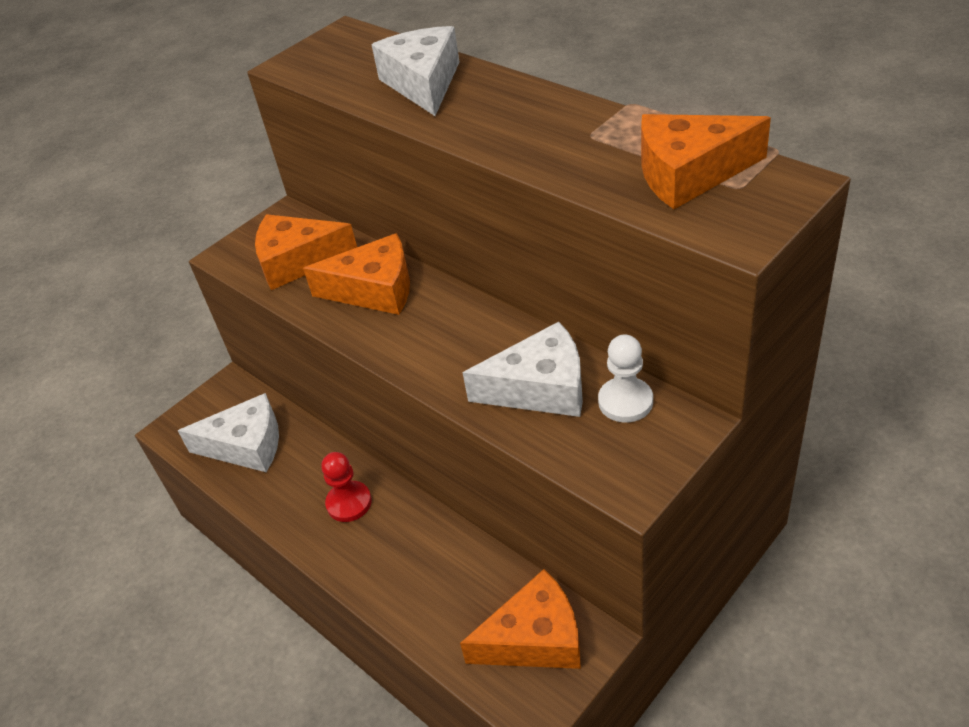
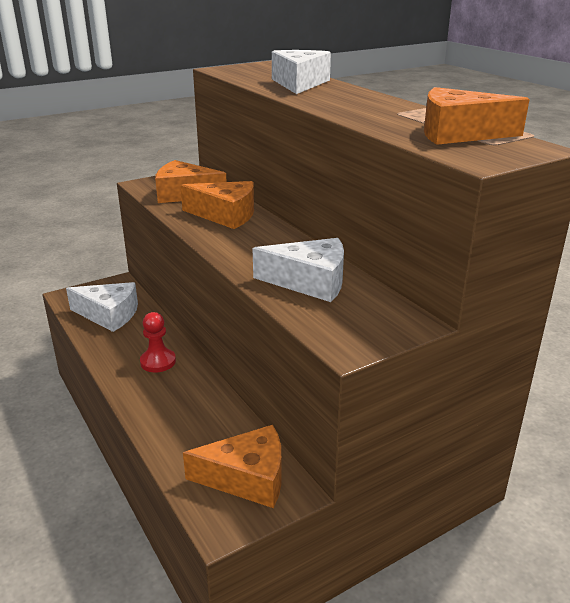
camera: 10 degrees right, 15 degrees down
white pawn [598,335,653,422] -> none

